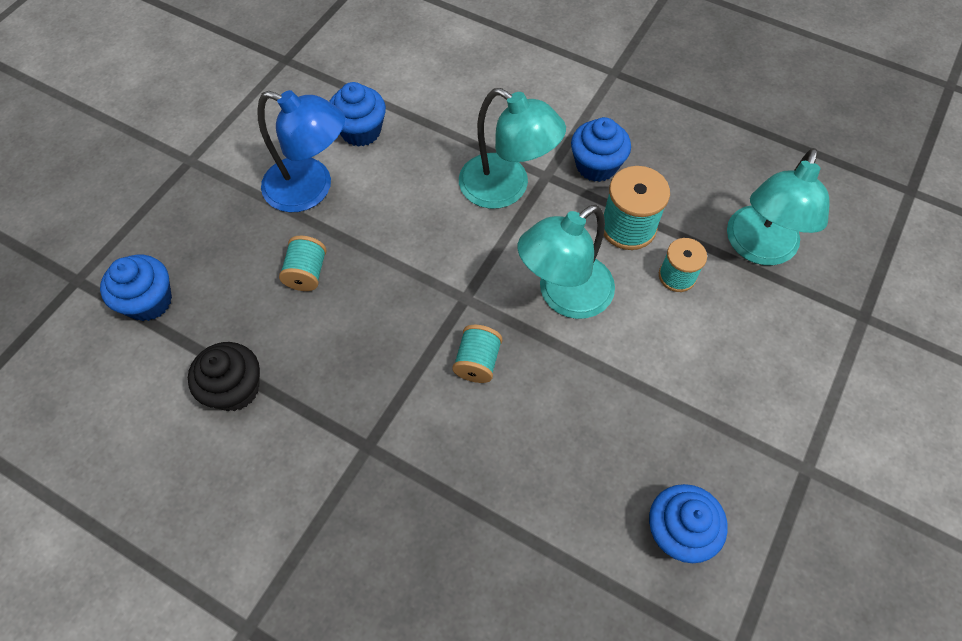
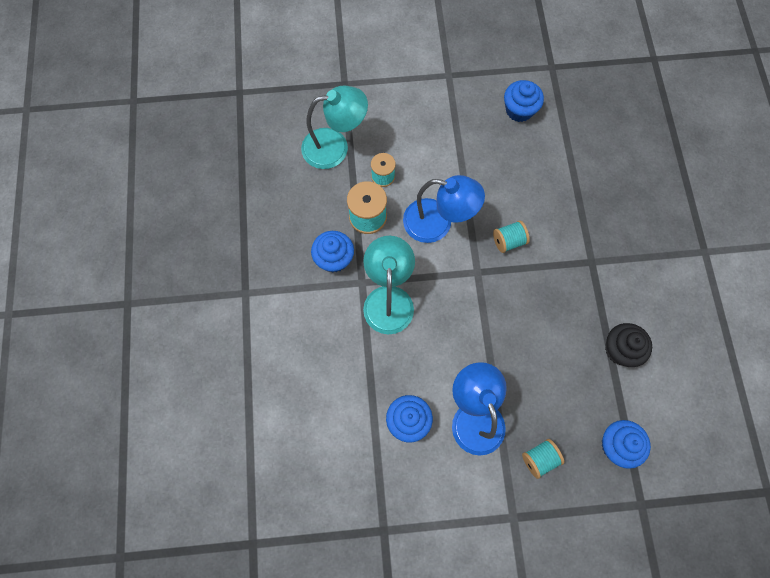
camera: 125 degrees left, 10 degrees up
turquoise spool [279,236,326,291] -> turquoise spool moved to [522,439,564,479]
turquoise lamp [518,204,615,319] -> blue lamp [403,175,485,243]

